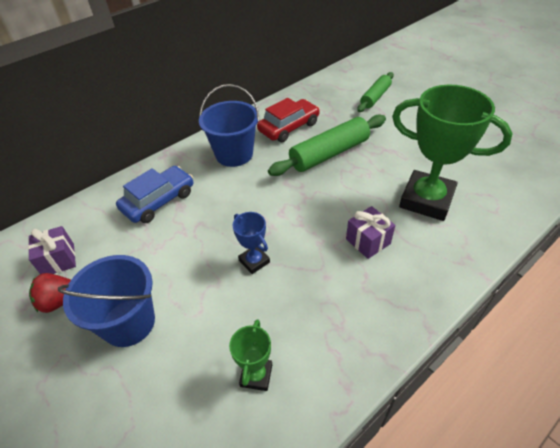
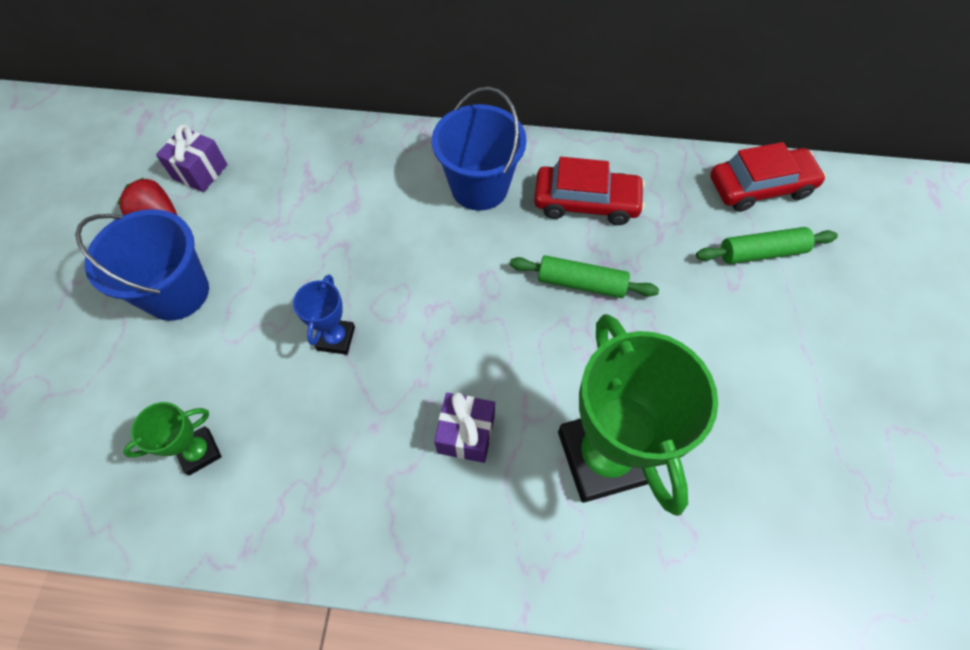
camera: 45 degrees right, 15 degrees up
blue car [116,166,193,223] -> none
green rolling pin [268,114,386,176] -> green rolling pin [510,255,659,298], size x0.62
none -> red car [710,142,826,212]

